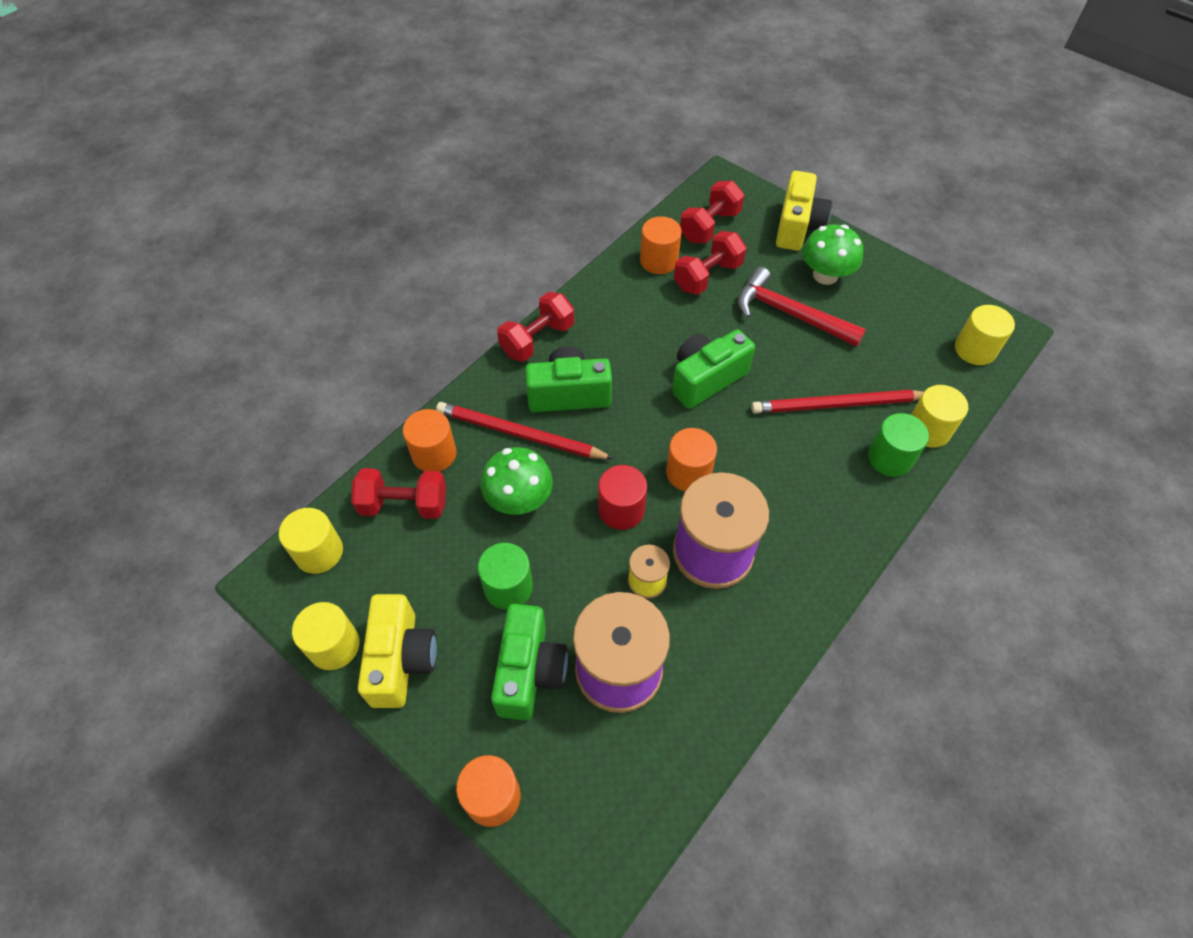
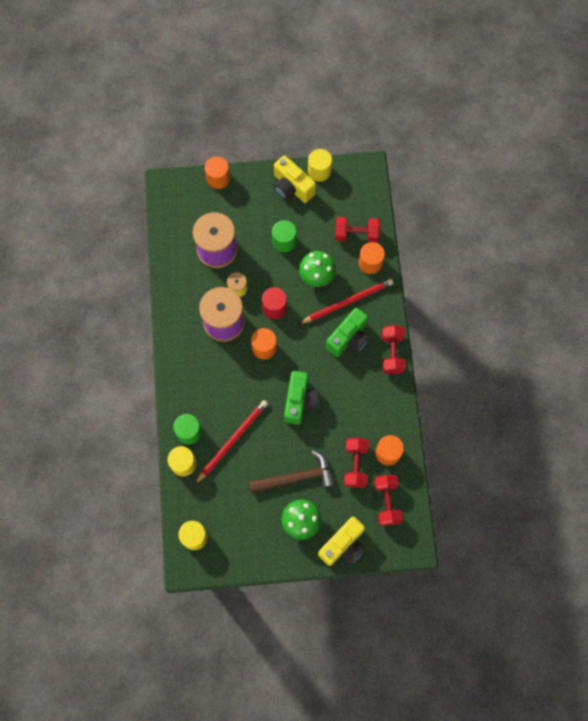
camera: 135 degrees right, 15 degrees up
yellow cylinder [279,508,343,574] -> none
red dumbbell [351,468,446,519] -> red dumbbell turned 45 degrees clockwise [335,217,380,243]
green camera [491,604,568,720] -> none
red hammer [738,267,866,347] -> brown hammer [249,450,335,493]
yellow camera [776,171,832,251] -> yellow camera turned 105 degrees counterclockwise [318,517,365,566]

